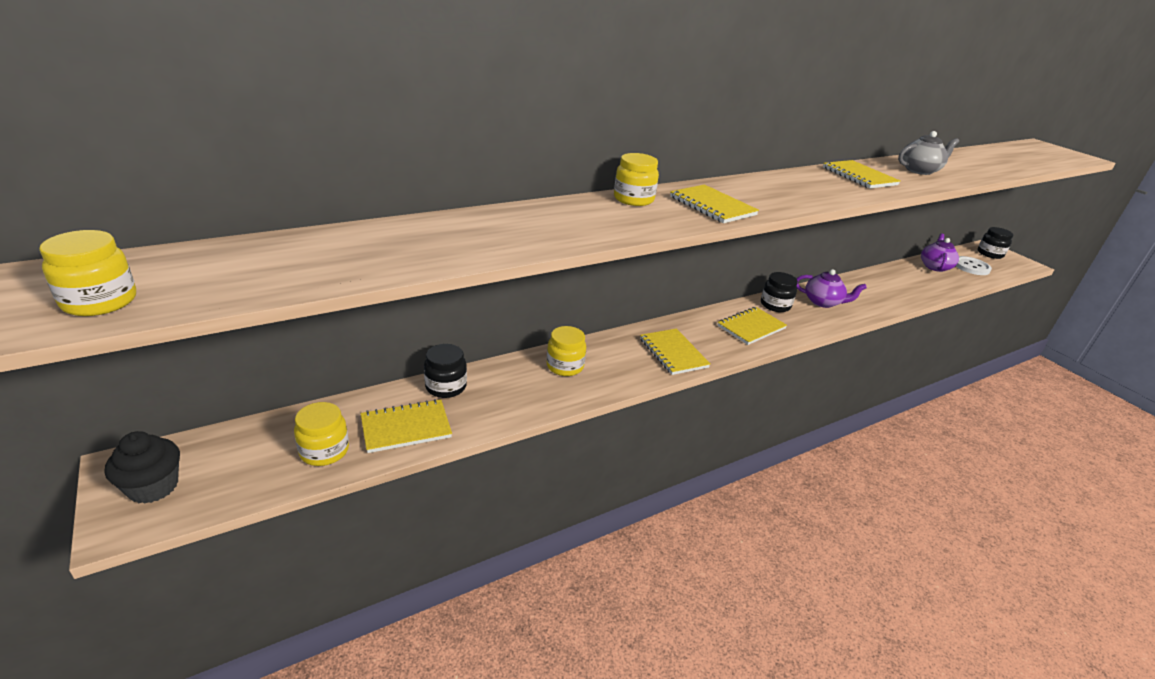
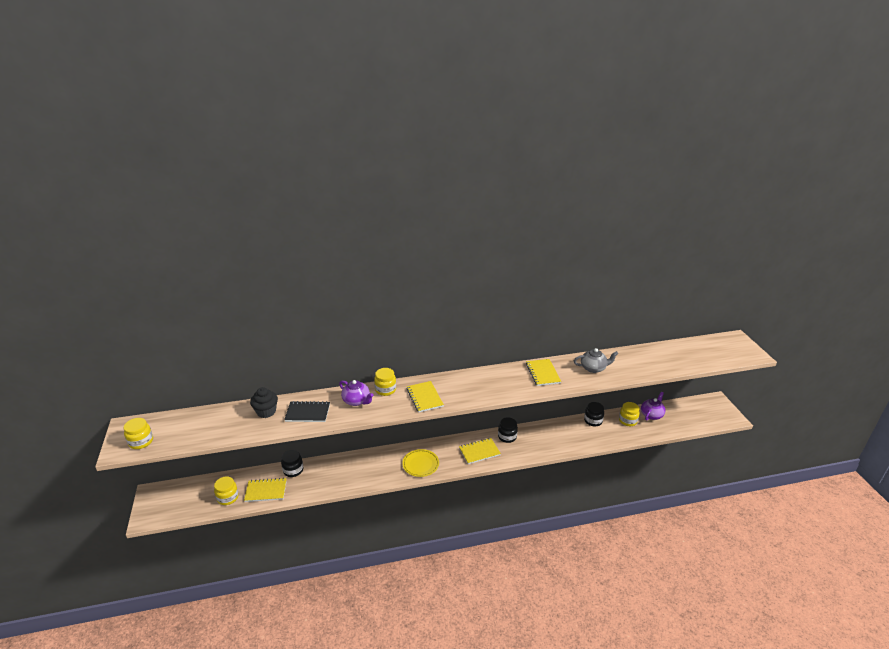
camera: 20 degrees right, 0 degrees up
black cupcake [105,431,180,504] -> black cupcake moved to [250,387,278,418]
yellow jar [547,326,586,376] -> yellow jar moved to [619,402,640,426]
yellow notebook [640,329,710,375] -> yellow plate [402,449,439,477]
purple teapot [796,269,867,308] -> purple teapot moved to [339,380,374,406]
white button [956,256,992,275] -> none
black jar [978,227,1013,259] -> black jar moved to [584,402,604,426]
none -> black notebook [284,401,330,422]

